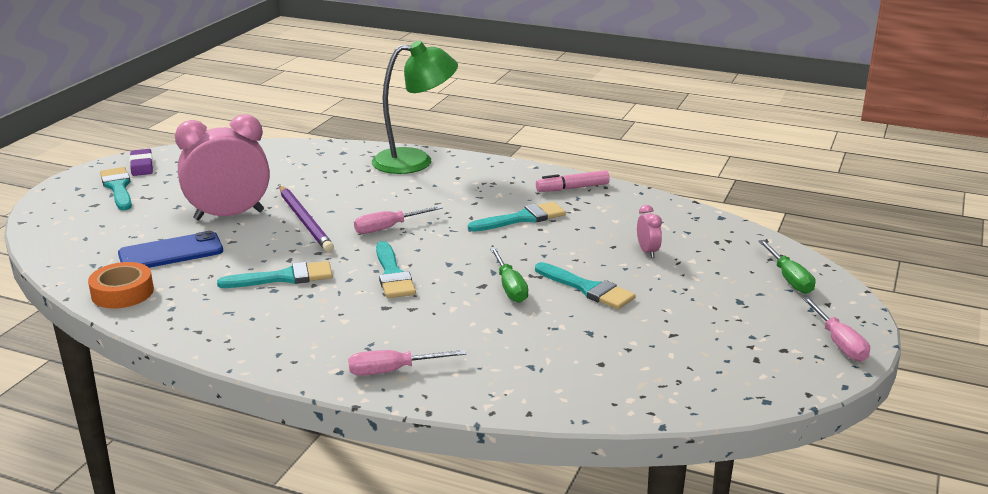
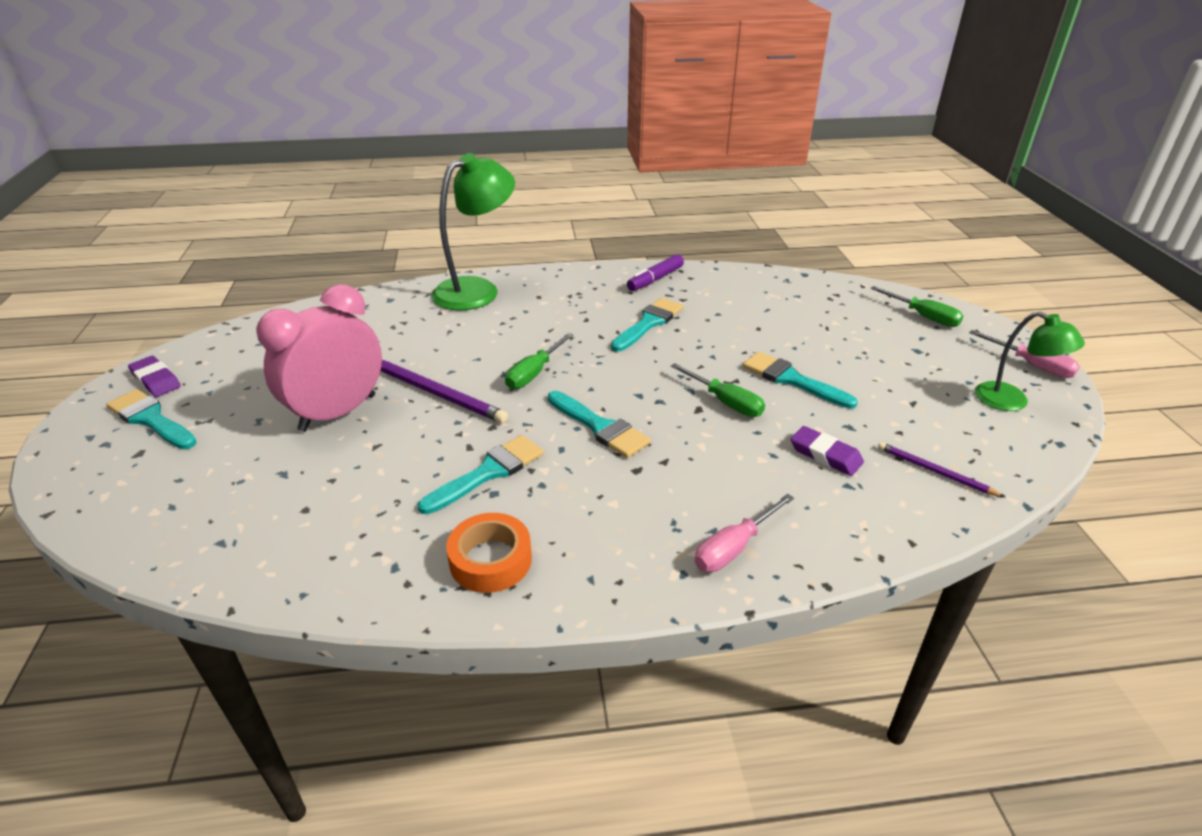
camera: 30 degrees left, 10 degrees up
orange tape [88,262,154,309] -> orange tape moved to [446,513,532,593]
blue phone [118,231,223,268] -> none
pink screwdriver [354,206,443,234] -> green screwdriver [505,333,574,389]
turquoise brush [535,262,636,309] -> turquoise brush turned 150 degrees counterclockwise [743,352,858,409]
pink marker [536,170,610,192] -> purple marker [627,254,684,291]
pink clock [637,205,662,258] -> none
none -> purple eraser [790,426,864,476]
none -> purple pencil [878,442,1005,497]
none -> green lamp [975,311,1085,411]

